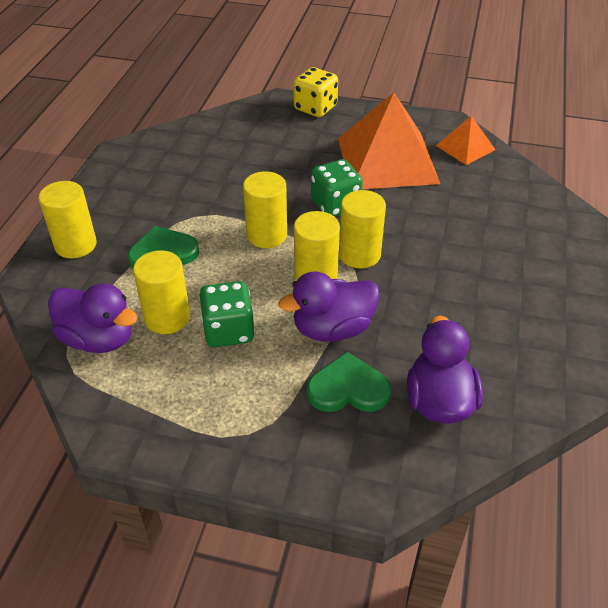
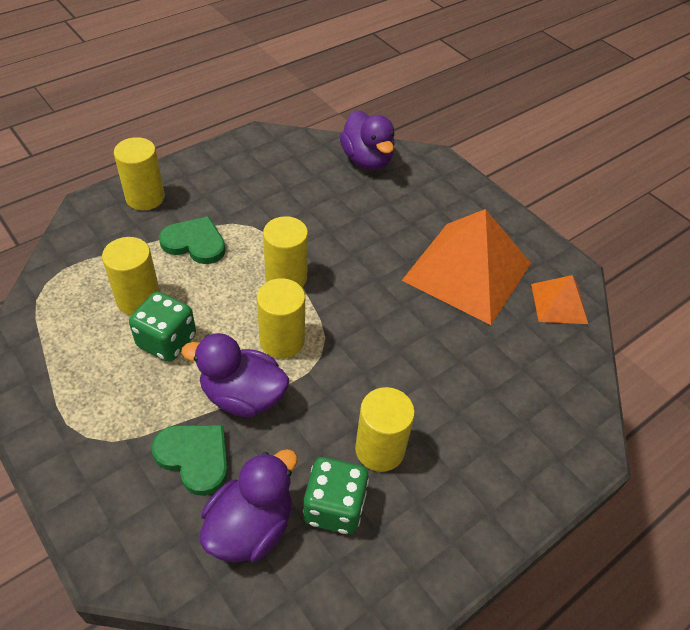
camera: 35 degrees right, 5 degrees up
purple duck [48,283,138,353] -> purple duck moved to [339,110,395,170]
yellow dice [293,67,338,117] -> none
green dice [311,159,363,217] -> green dice moved to [303,457,369,534]
yellow cylinder [339,190,386,269] -> yellow cylinder moved to [355,387,415,472]

